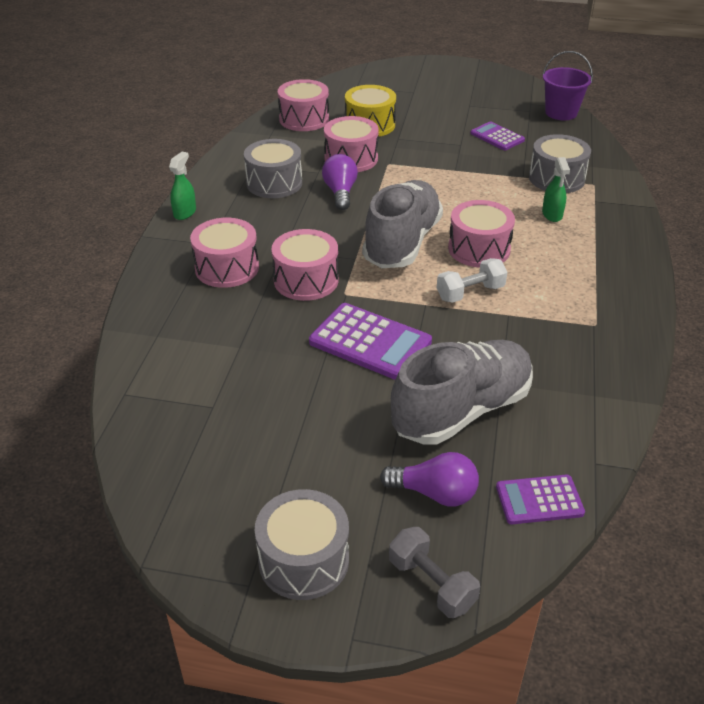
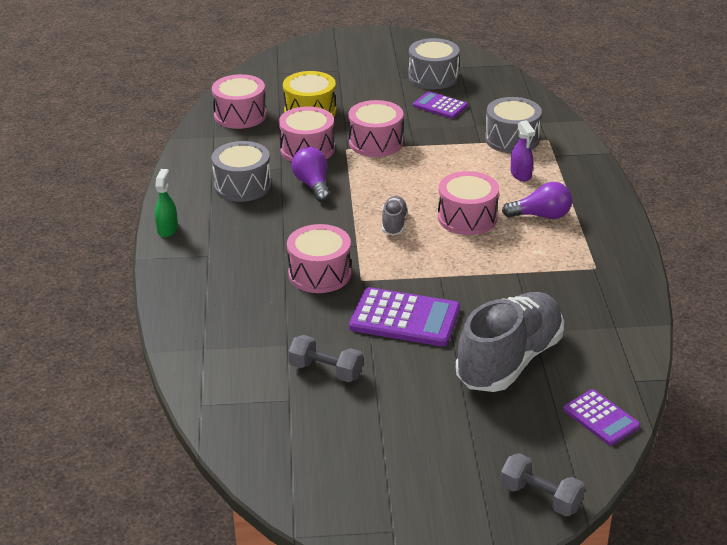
camera: 15 degrees left, 5 degrees down
pink drum [190,218,259,288] -> pink drum moved to [348,100,404,157]
grey drum [255,489,349,600] -> grey drum moved to [408,38,459,89]
grey shoe [362,180,443,268] -> grey shoe [382,196,408,236], size x0.45
purple light bulb [380,452,479,507] -> purple light bulb moved to [502,182,572,219]
white dumbbell [437,258,507,303] -> none
purple calculator [496,475,585,524] -> purple calculator turned 105 degrees counterclockwise [563,389,640,446]
purple bucket [542,51,593,120] -> none
green spray bottle [542,157,570,222] -> purple spray bottle [511,120,535,181]
none -> grey dumbbell [289,335,363,382]

